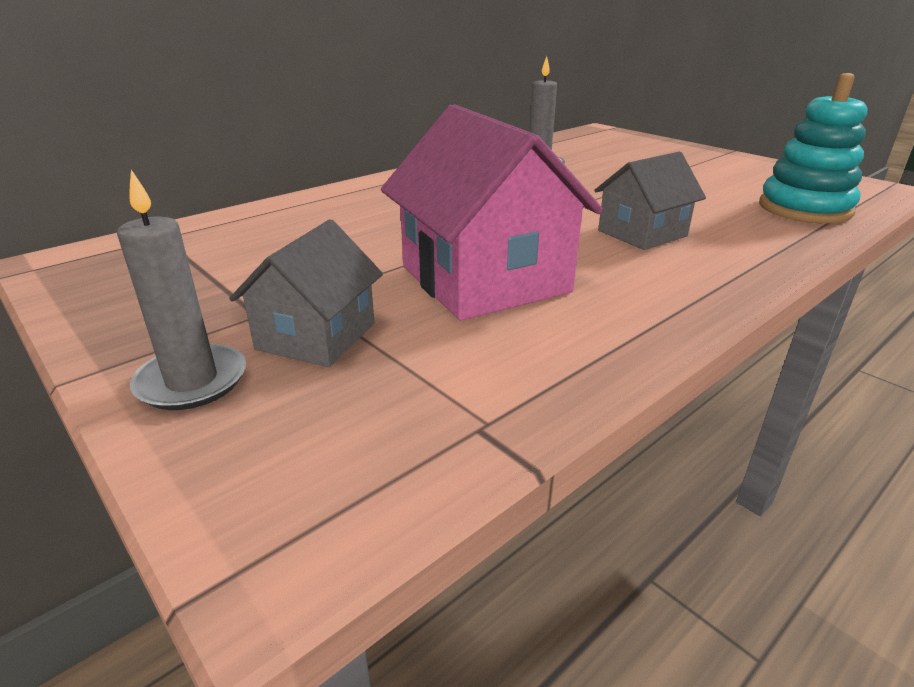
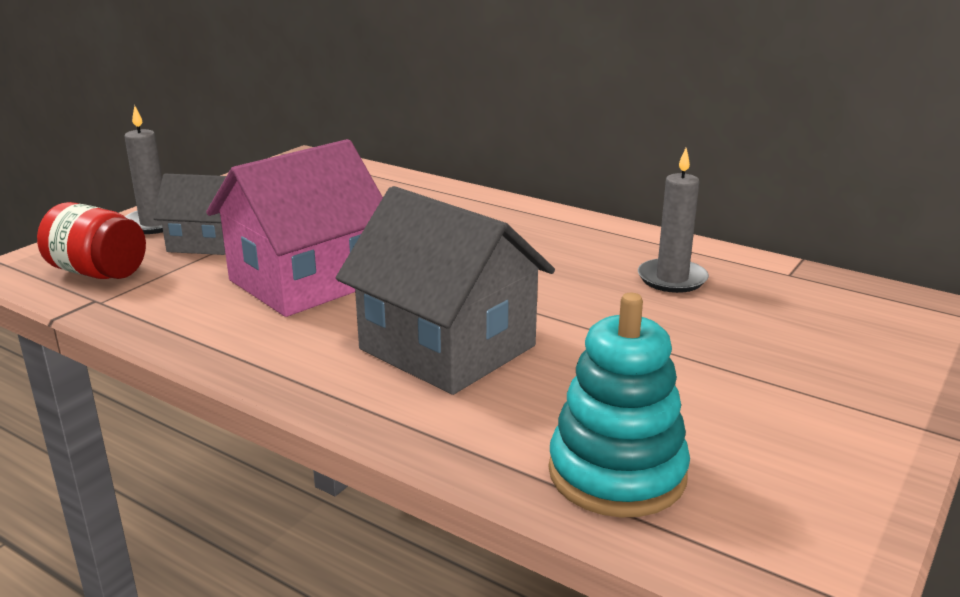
camera: 75 degrees right, 5 degrees down
grey house [594,152,706,250] -> grey house [336,186,555,395], size x1.73
none -> red jar [37,202,146,279]

